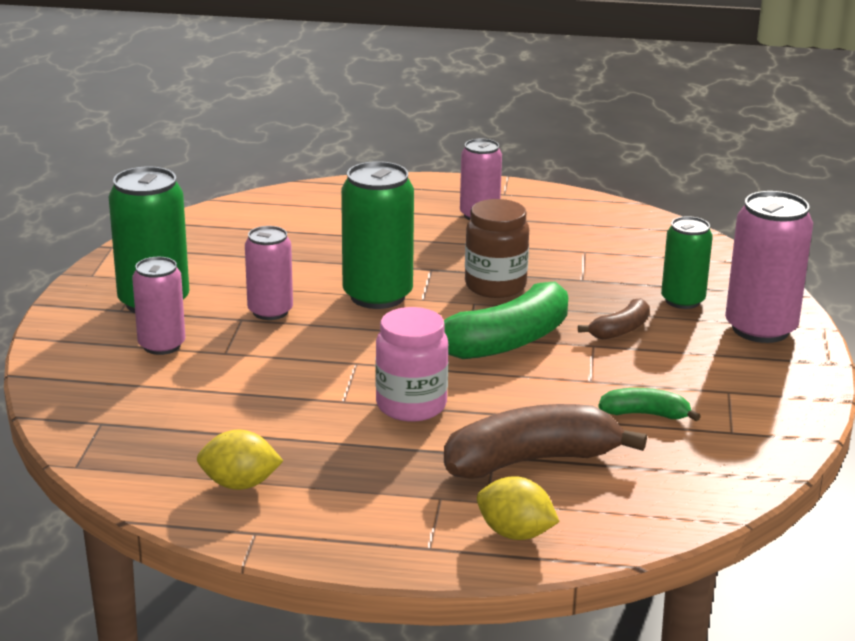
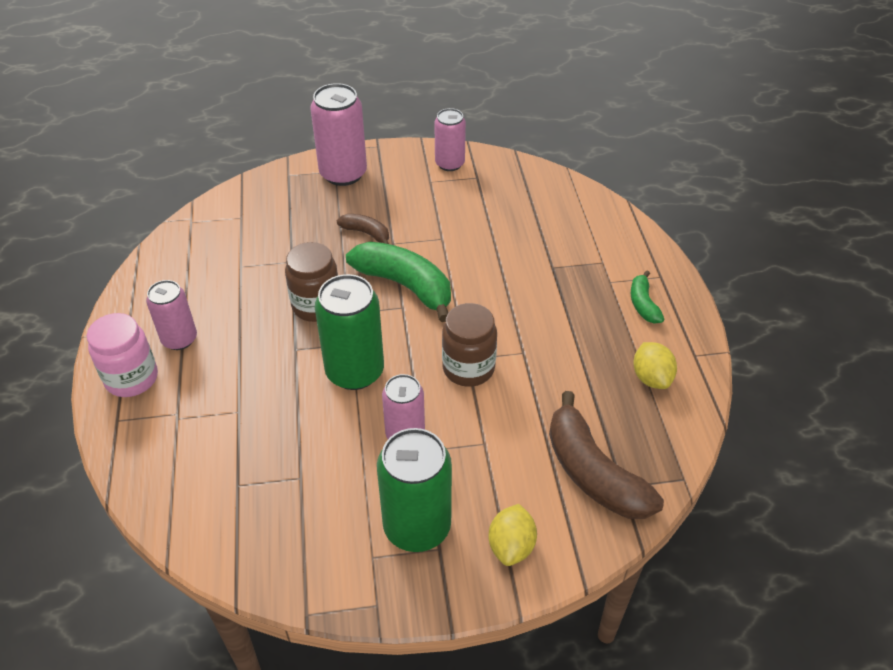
camera: 105 degrees left, 20 degrees up
pink can [132,257,185,355] -> pink can moved to [434,108,466,171]
pink jar [376,307,449,422] -> pink jar moved to [87,313,158,397]
brown banana [444,404,647,479] -> brown banana moved to [549,391,664,519]
yellow lemon [477,476,560,540] -> yellow lemon moved to [489,504,537,566]
green banana [598,388,701,421] -> green banana moved to [631,271,664,323]
green can [661,216,713,309] -> none
none -> brown jar [442,303,497,387]

